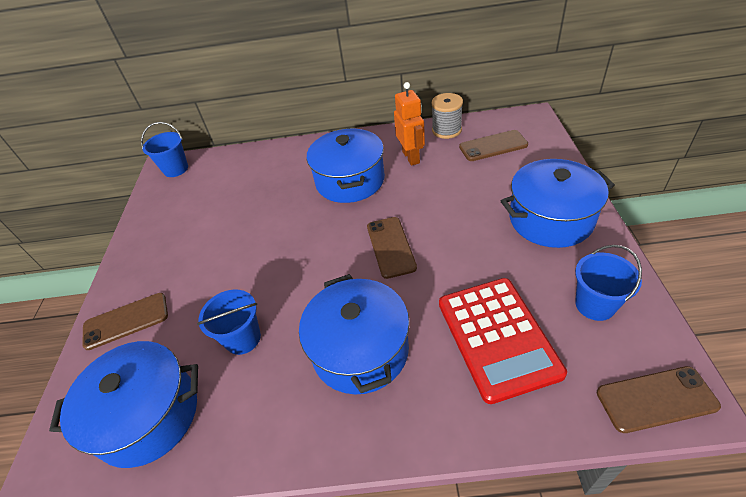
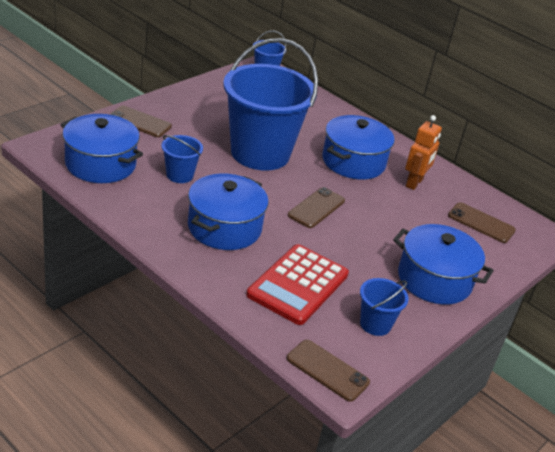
camera: 35 degrees right, 10 degrees down
grey spool [431,93,463,139] -> none
none -> blue bucket [223,38,318,171]

